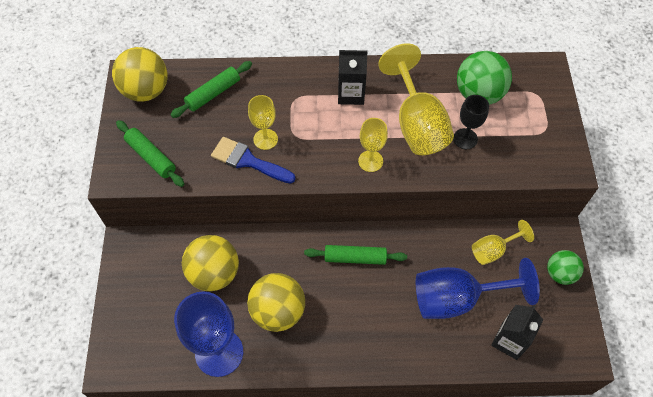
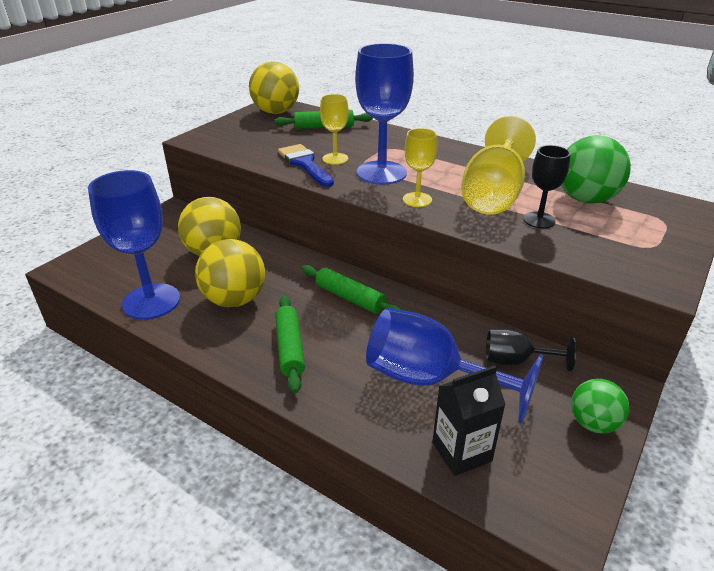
camera: 35 degrees right, 25 degrees down
green rolling pin [116,120,184,187] -> green rolling pin moved to [275,295,305,393]
black carton [338,50,368,105] -> none
yellow goblet [472,220,534,265] -> black goblet [486,328,577,371]
none -> blue goblet [355,43,414,185]

